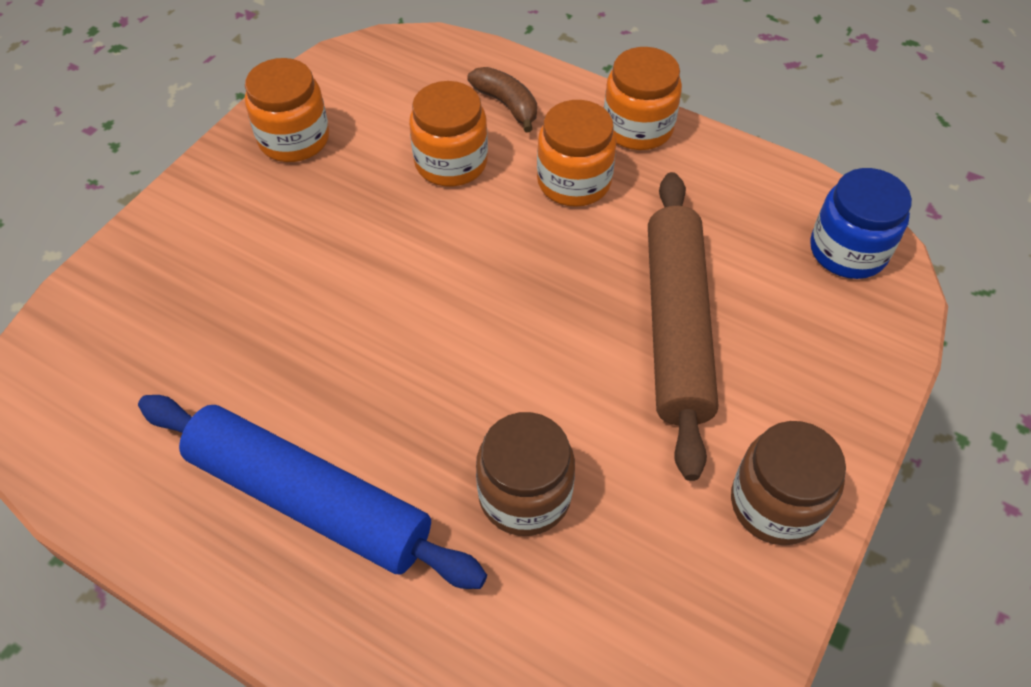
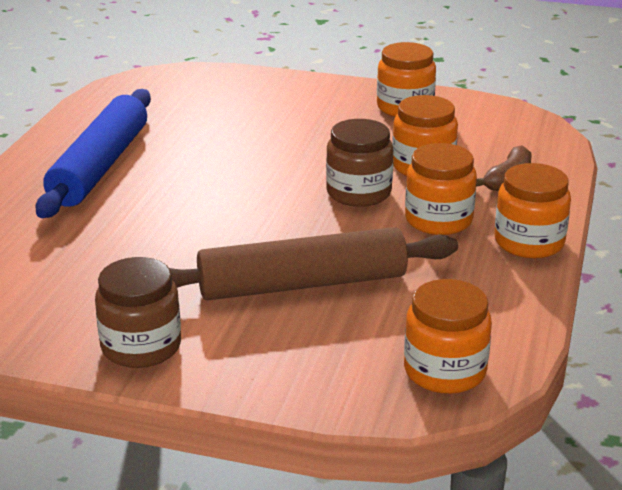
camera: 75 degrees right, 25 degrees down
brown jar [476,412,575,536] -> brown jar moved to [326,119,393,207]
blue jar [810,168,912,279] -> orange jar [404,279,492,394]

